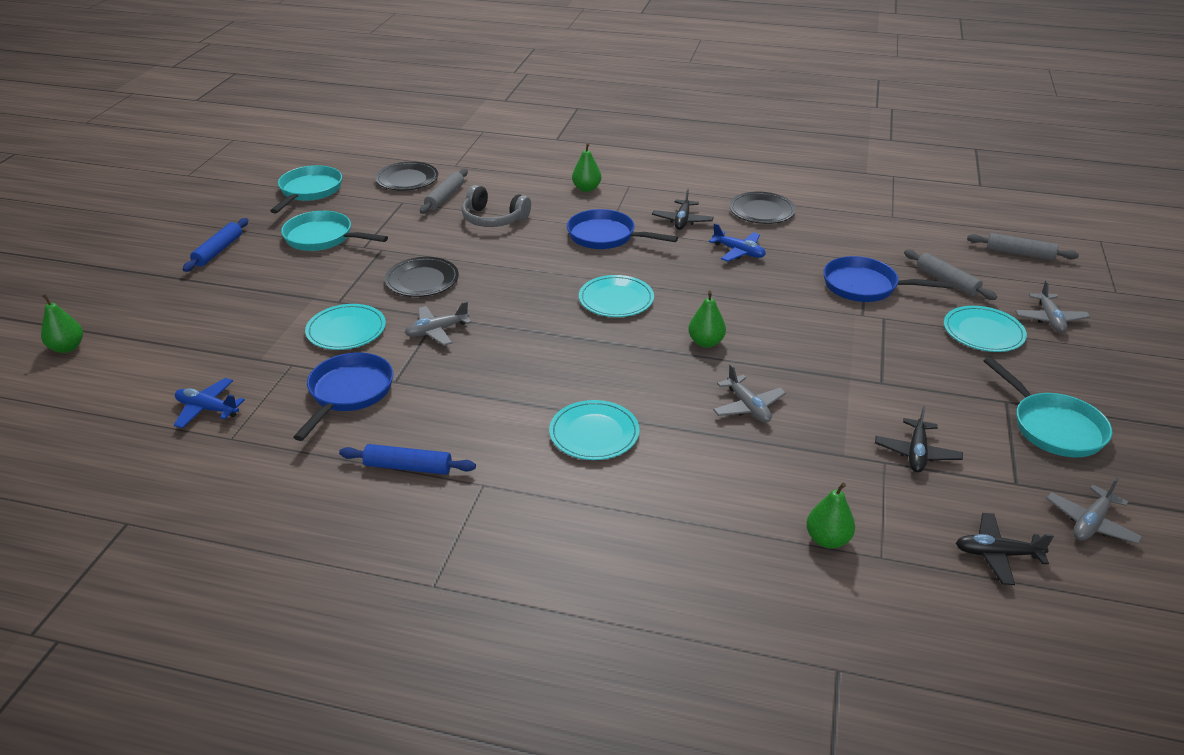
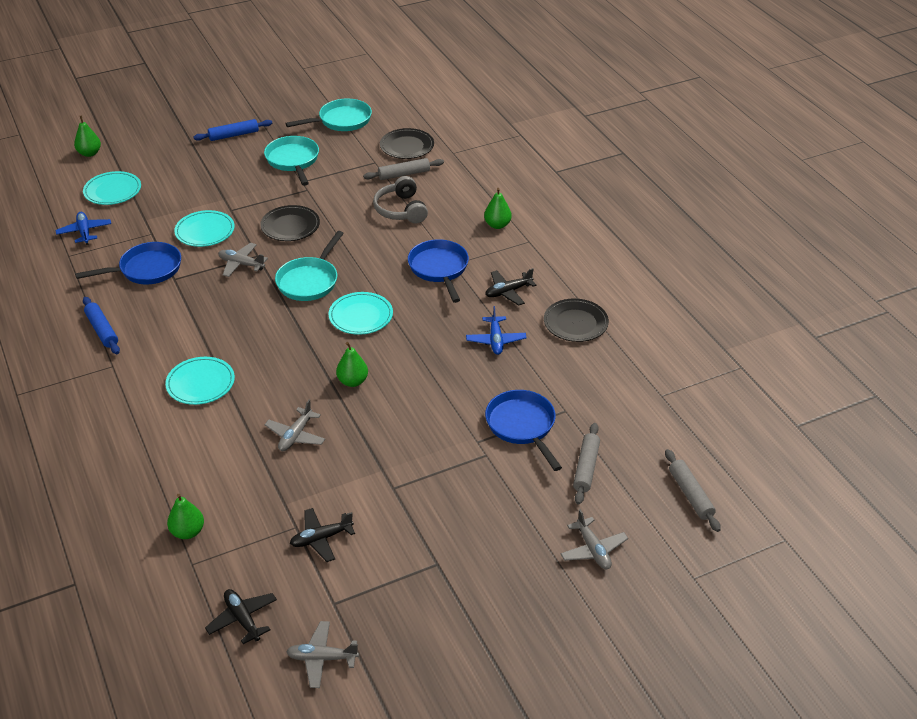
camera: 50 degrees right, 5 degrees up
turquoise plate [944,306,1027,352] -> turquoise plate moved to [83,171,141,205]
turquoise pan [984,357,1112,457] -> turquoise pan moved to [275,231,344,301]
grey plane [1015,280,1090,333] -> grey plane turned 75 degrees counterclockwise [560,509,628,569]

